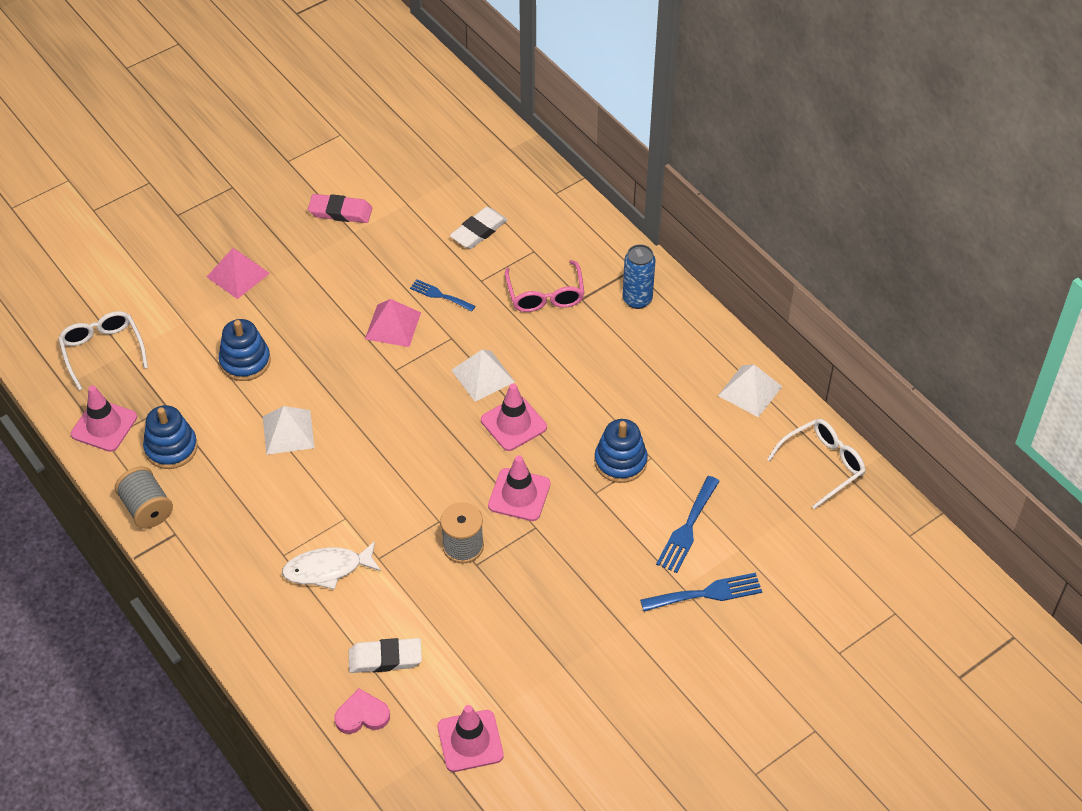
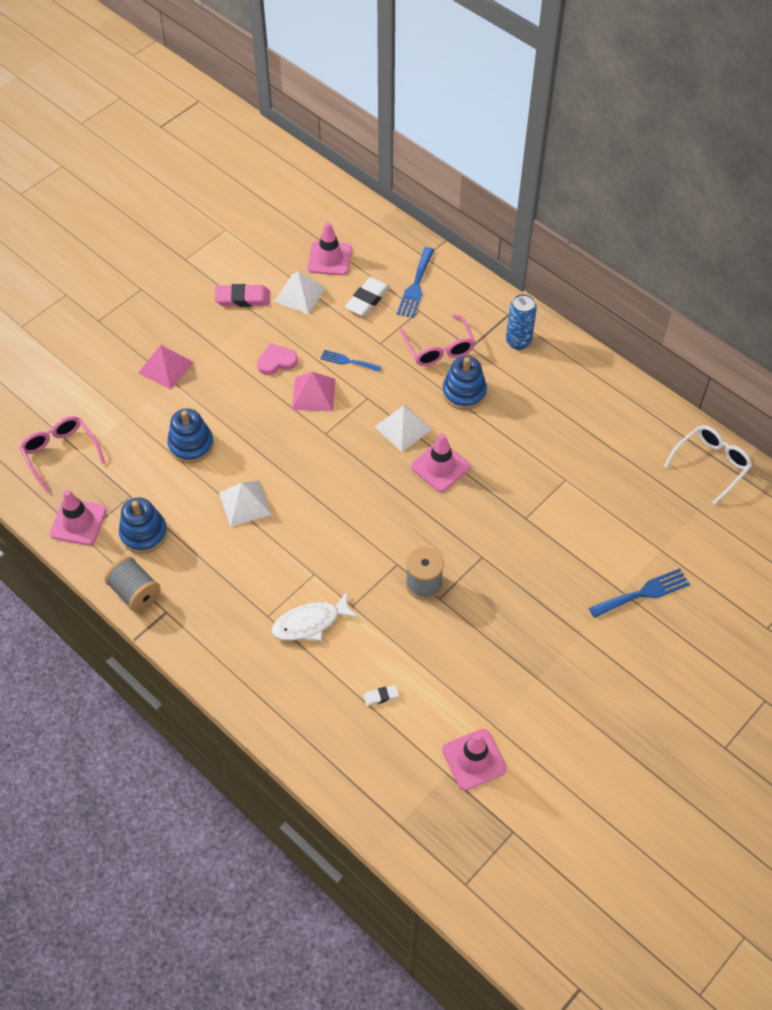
camera: 10 degrees left, 5 degrees up
white glasses [58,311,148,390] -> pink glasses [19,416,105,493]
pink heart [334,688,390,734] -> pink heart moved to [257,343,298,375]
white eraser [349,638,422,673] -> white eraser [363,685,399,706], size x0.52
pink traffic cone [488,455,551,521] -> pink traffic cone moved to [307,222,352,275]
blue stacking toy [594,419,648,483] -> blue stacking toy moved to [442,356,487,410]
blue fork [656,476,720,573] -> blue fork moved to [397,247,434,318]
white pyramid [718,365,782,417] -> white pyramid moved to [274,271,326,314]

